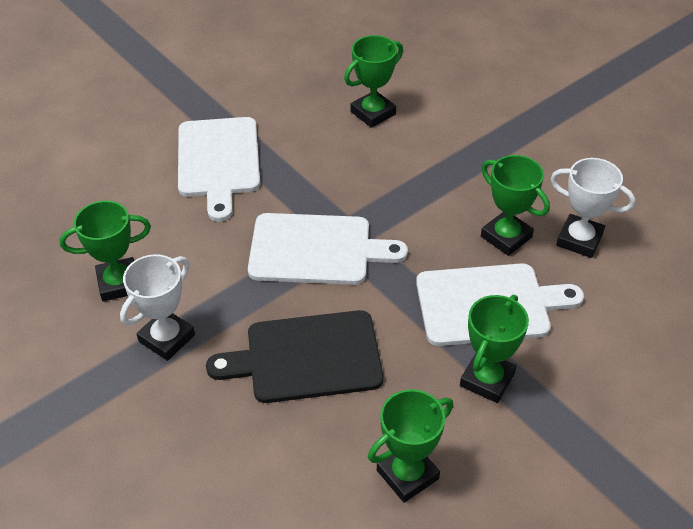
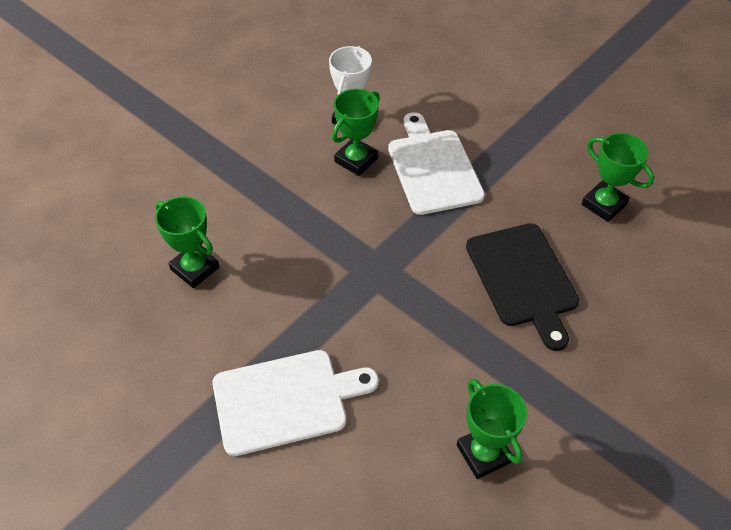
camera: 100 degrees left, 5 degrees up
white trophy [120,254,195,361] -> none
white cutting board [248,213,408,285] -> none
green trophy [460,295,529,403] -> none

